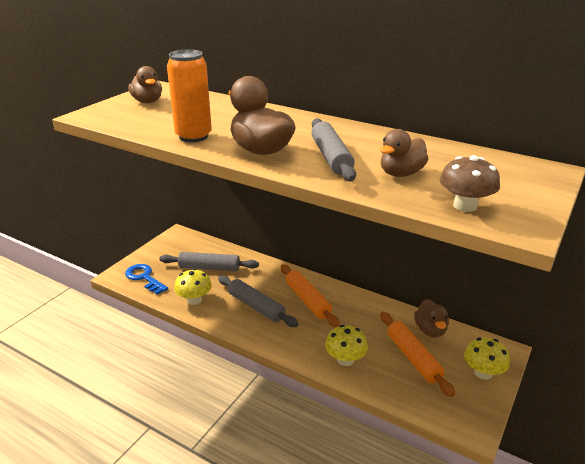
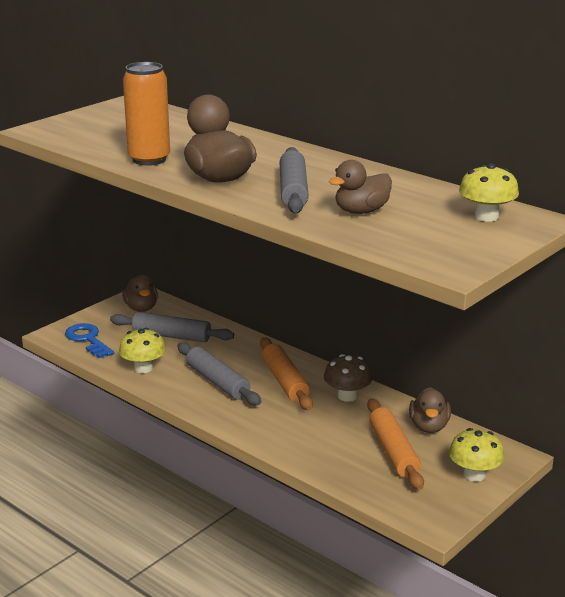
camera: 10 degrees right, 5 degrees down
brown duck [128,66,162,103] -> brown duck moved to [122,275,158,312]
yellow mushroom [325,325,368,366] -> yellow mushroom moved to [459,163,519,222]
brown mushroom [440,155,500,212] -> brown mushroom moved to [324,354,373,402]

